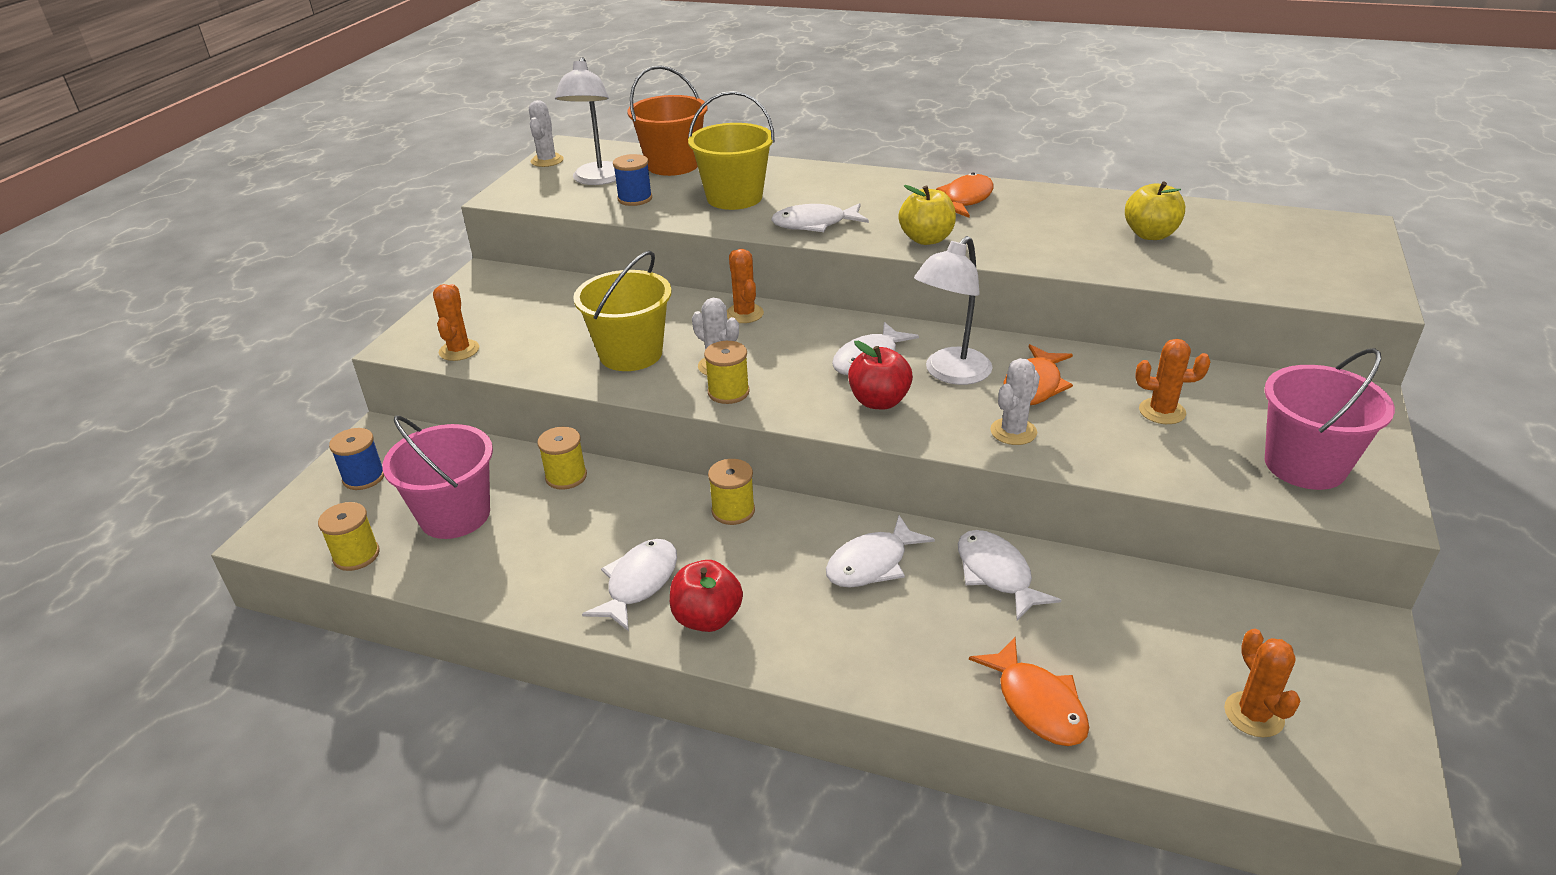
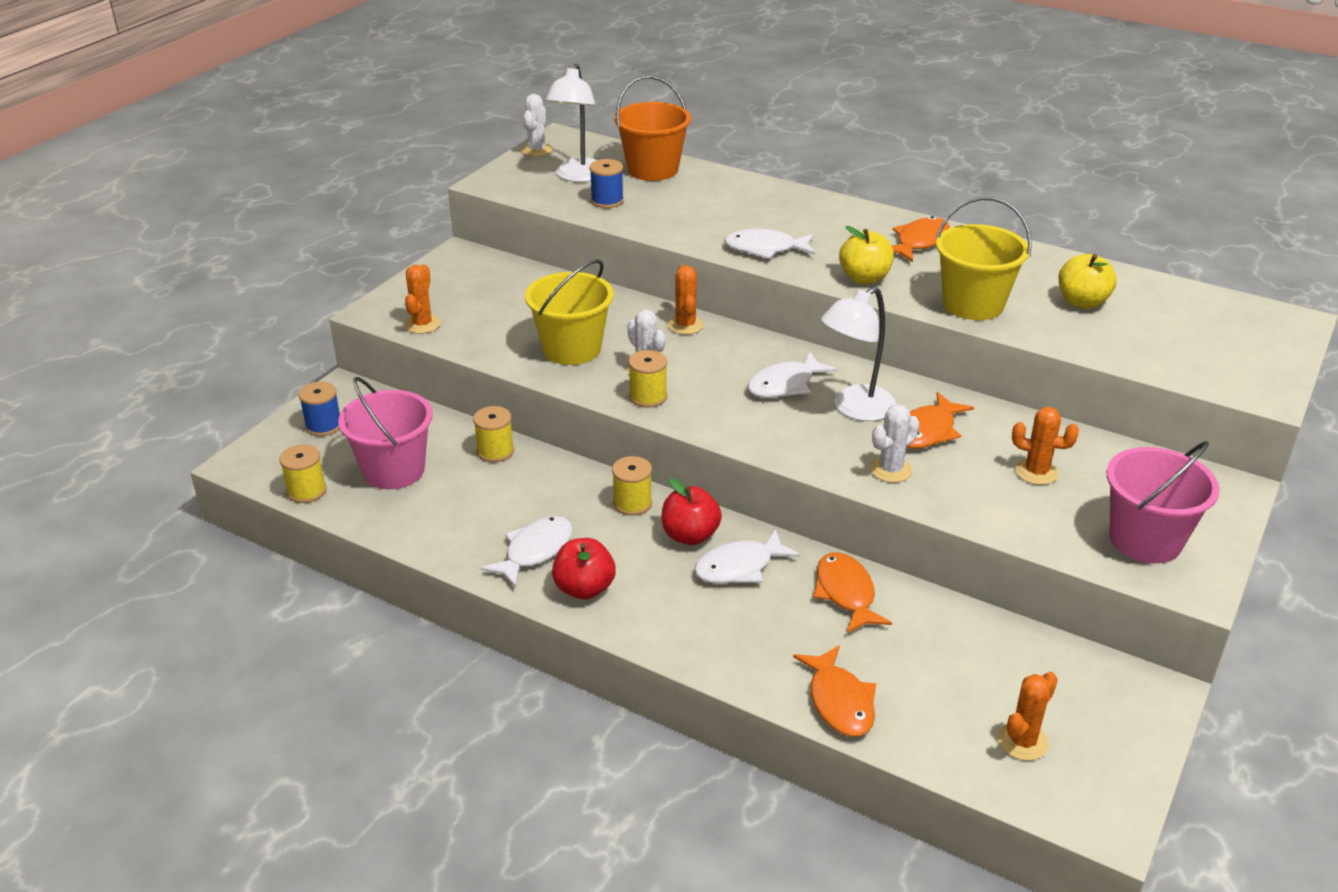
camera: 10 degrees right, 0 degrees up
yellow bucket [688,91,775,210] -> yellow bucket moved to [936,197,1032,320]
red apple [848,341,913,409] -> red apple moved to [662,478,722,545]
white fish [958,530,1061,620] -> orange fish [813,553,892,633]
orange cactus [1224,629,1301,737] -> orange cactus turned 45 degrees clockwise [998,672,1058,761]

